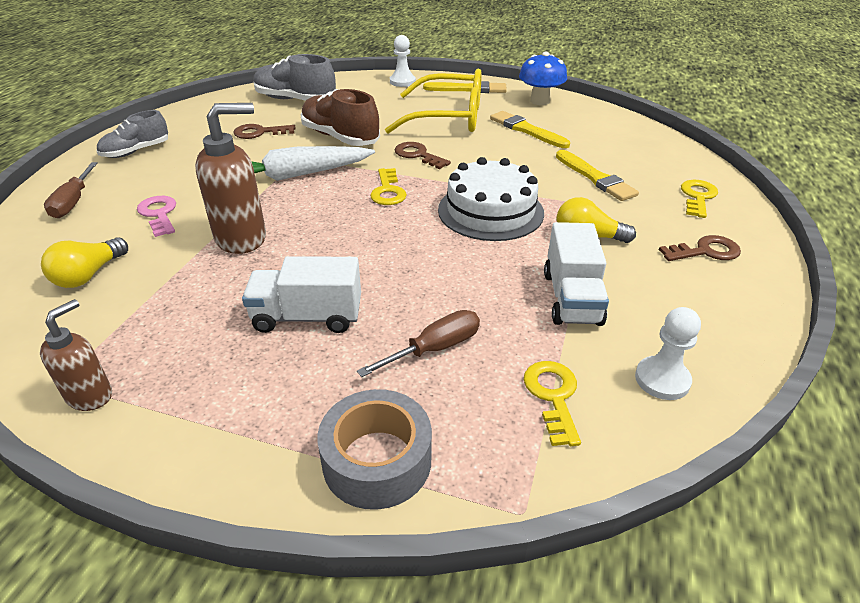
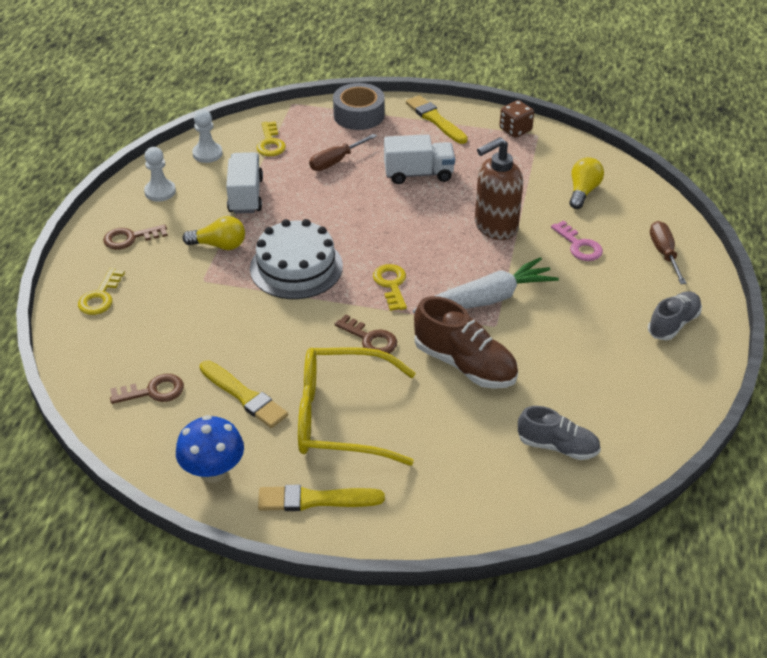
camera: 175 degrees right, 5 degrees up
brown soap dispenser [40,299,112,411] -> brown dice [499,100,534,138]
brown key [233,124,296,139] -> brown key moved to [110,374,184,404]
grey shoe [254,54,336,101] -> grey shoe [518,406,601,460], size x0.65
white pawn [390,35,416,87] -> white pawn moved to [144,147,176,202]
yellow brush [556,150,639,201] -> yellow brush moved to [406,95,468,144]

